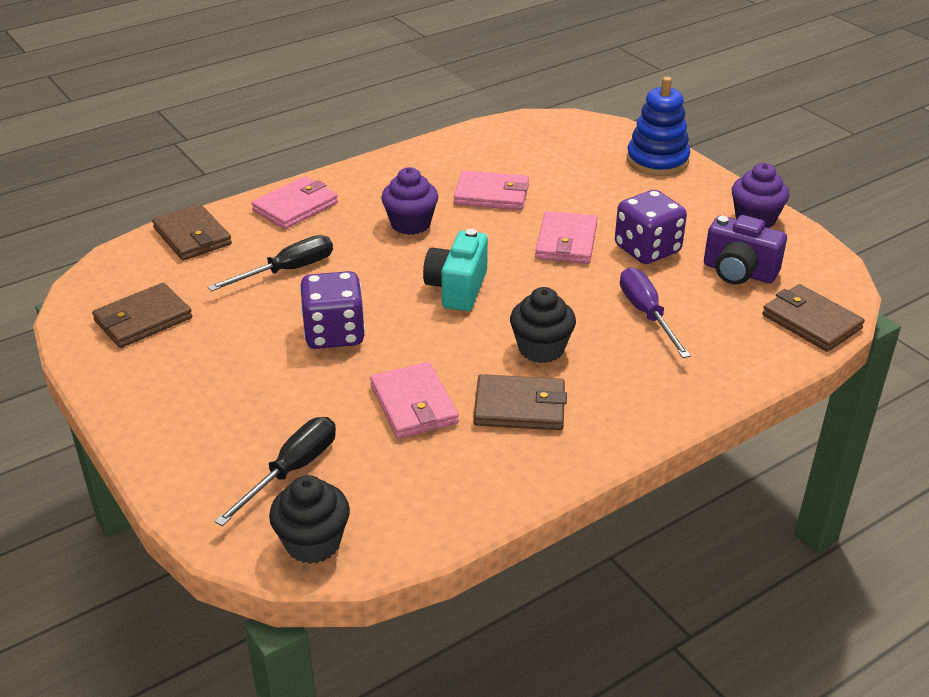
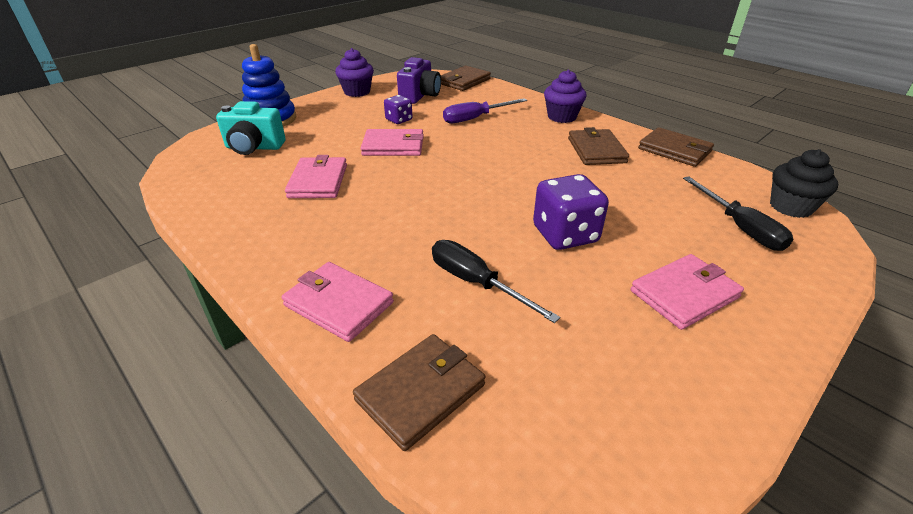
camera: 100 degrees left, 0 degrees up
brown wallet [92,283,192,348] -> brown wallet moved to [638,127,714,167]
black screwdriver [214,417,336,526] -> black screwdriver turned 135 degrees counterclockwise [683,176,793,251]
pink wallet [370,362,459,439] -> pink wallet moved to [631,254,744,330]
purple cupcake [381,167,438,235] -> purple cupcake moved to [544,70,587,123]
turquoise camera [423,229,488,311] -> turquoise camera moved to [216,101,285,155]
black cupcake [510,287,576,363] -> none
purple dice [615,190,687,264] -> purple dice [384,95,413,124], size x0.57

